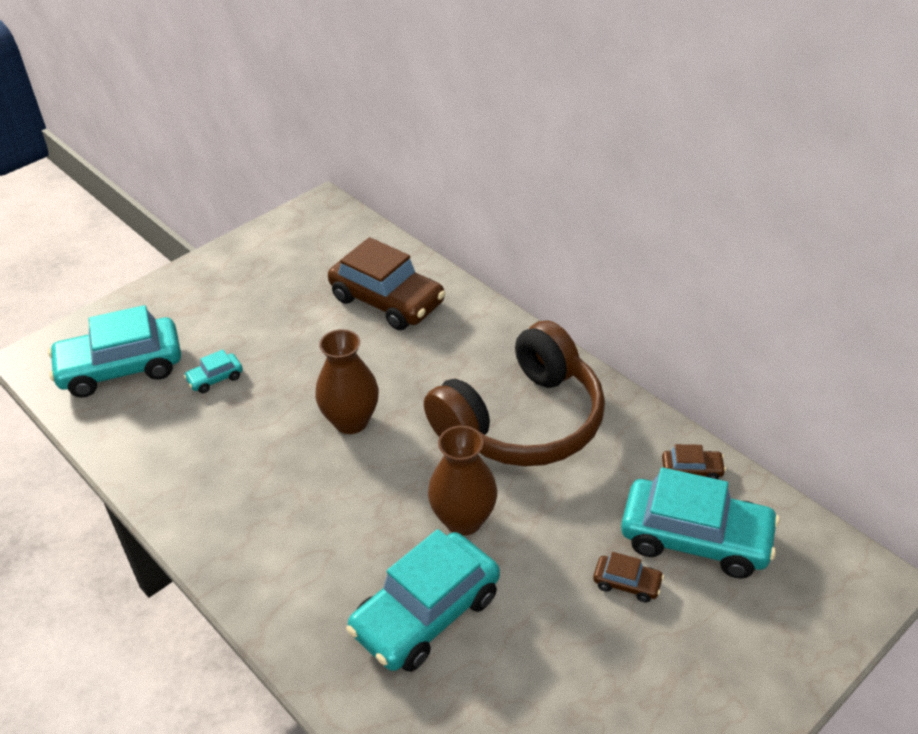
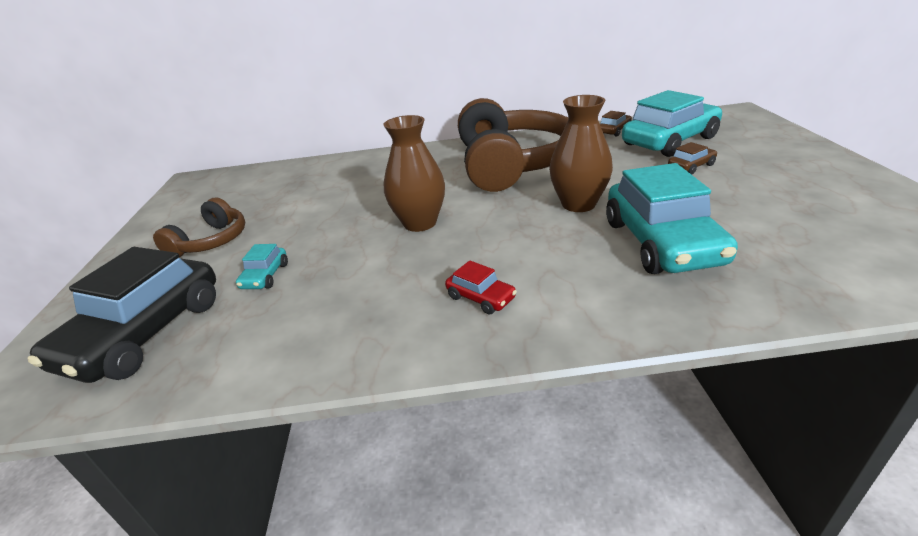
camera: 50 degrees left, 10 degrees down
turquoise car [48,305,181,398] -> black car [28,247,216,383]
brown car [328,237,446,330] -> none
none -> brown headphones [153,198,245,257]
none -> red car [445,260,517,315]

